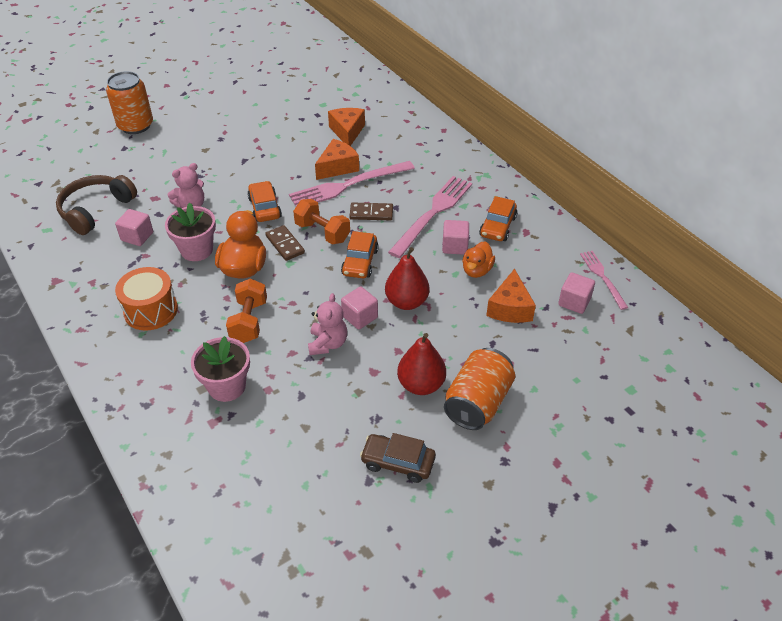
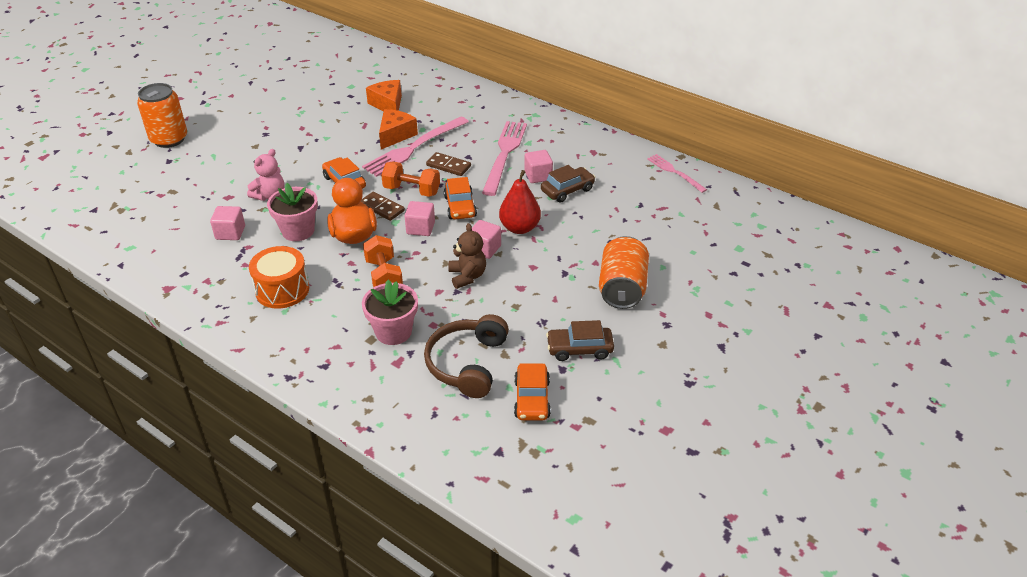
camera: 20 degrees left, 5 degrees down
brown headphones [56,175,137,235] -> brown headphones moved to [424,314,509,398]
pink teddy bear [308,293,347,355] -> brown teddy bear [448,223,486,289]
brown domino [350,202,393,220] -> brown domino turned 45 degrees clockwise [426,152,471,176]
red pear [397,333,446,395] -> none
orange duck [462,241,495,278] -> brown car [541,165,595,203]
orange car [479,196,517,241] -> orange car moved to [514,363,551,421]
orange cheese [486,269,536,323] -> none
pink cube [558,272,595,314] -> pink cube moved to [404,201,435,236]

